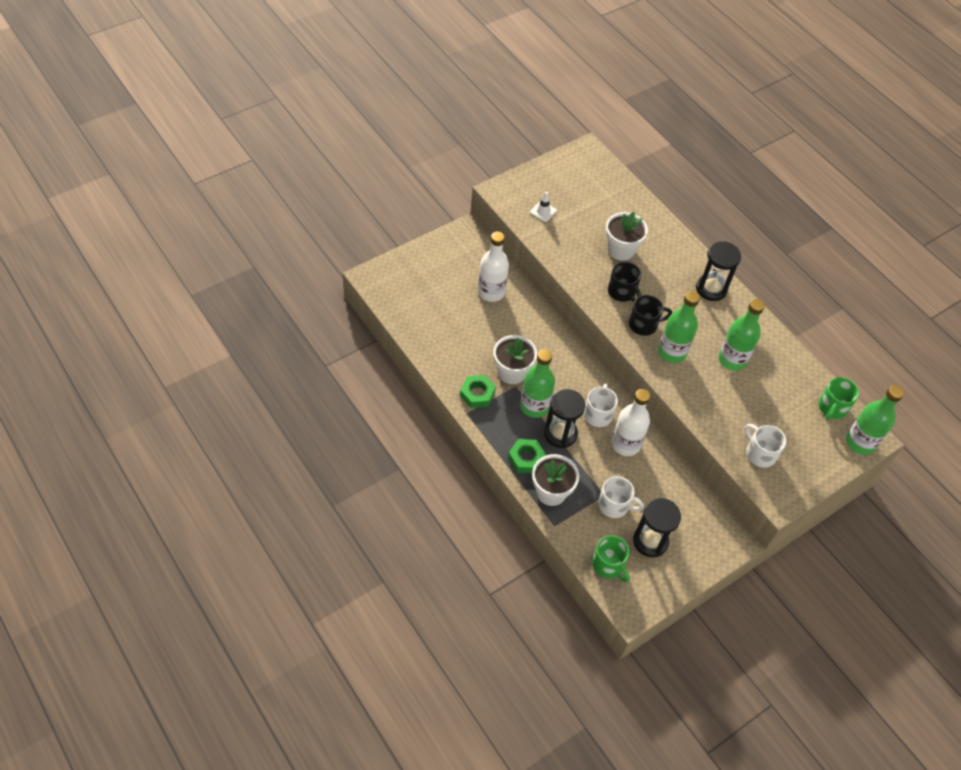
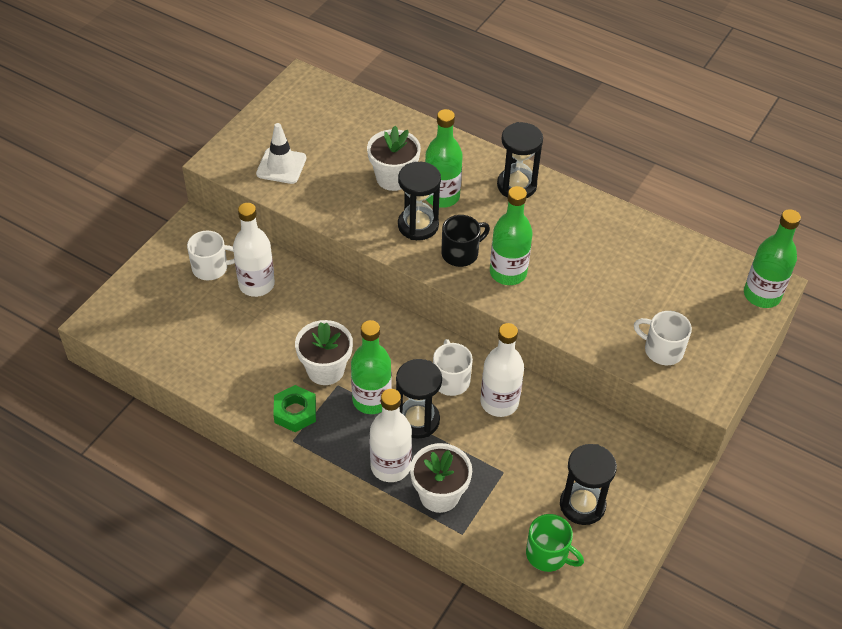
camera: 20 degrees left, 5 degrees down
green nut [508,439,546,473] -> white bottle [370,389,412,482]
white traffic cone [530,192,557,222] -> white traffic cone [256,123,306,184], size x1.57
white mug [598,476,644,518] -> white mug moved to [187,231,235,280]
black mug [608,262,641,302] -> black hourglass [398,162,441,240]
green bottle [718,299,765,371] -> green bottle moved to [425,109,463,208]
green mug [819,377,859,420] -> none

